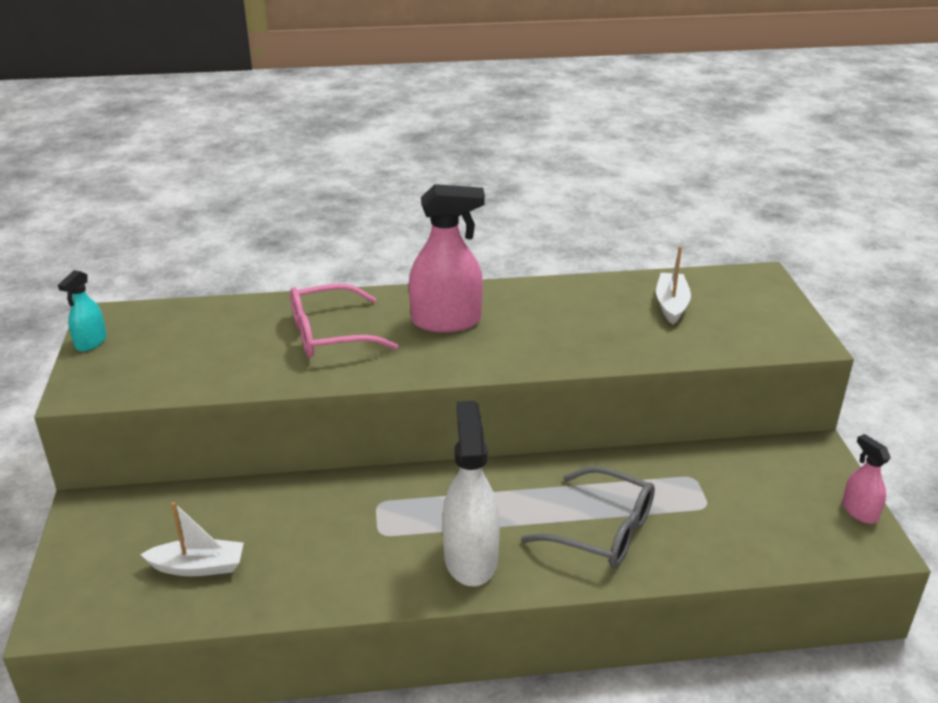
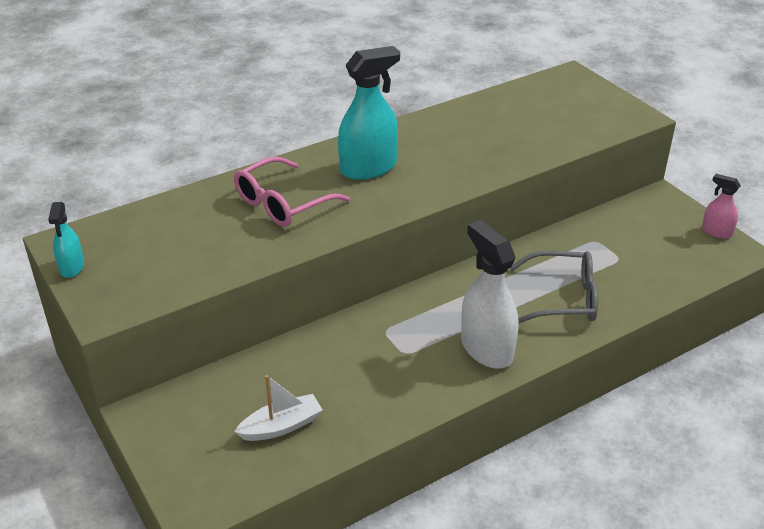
camera: 25 degrees left, 5 degrees up
pink spray bottle [409,184,485,332] -> turquoise spray bottle [338,46,400,180]
white boat [656,246,691,325] -> none

